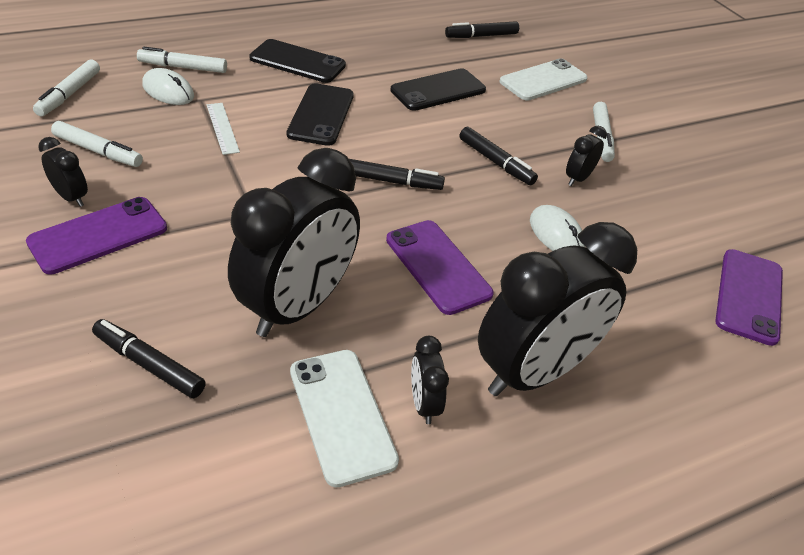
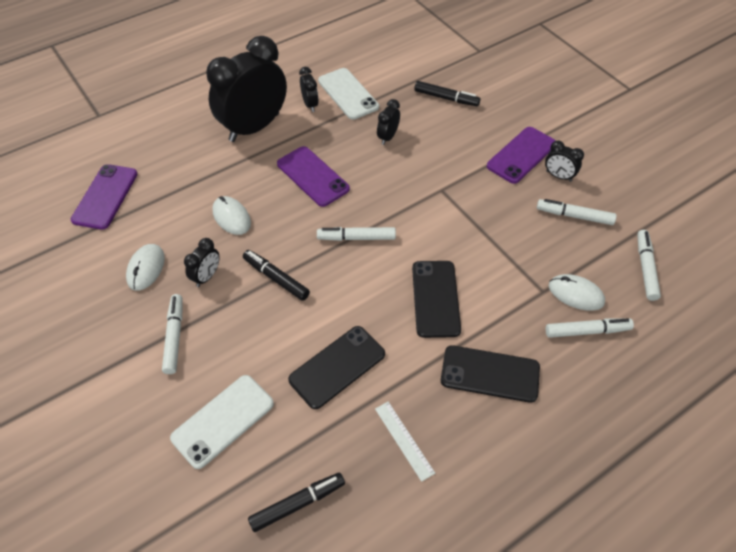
camera: 175 degrees right, 10 degrees up
white ruler [207,103,240,155] -> white ruler moved to [375,402,435,482]
black clock [228,148,360,337] -> black clock [377,99,400,145], size x0.42
black marker [349,159,445,190] -> white marker [317,227,396,241]
none -> white mouse [126,244,165,291]

